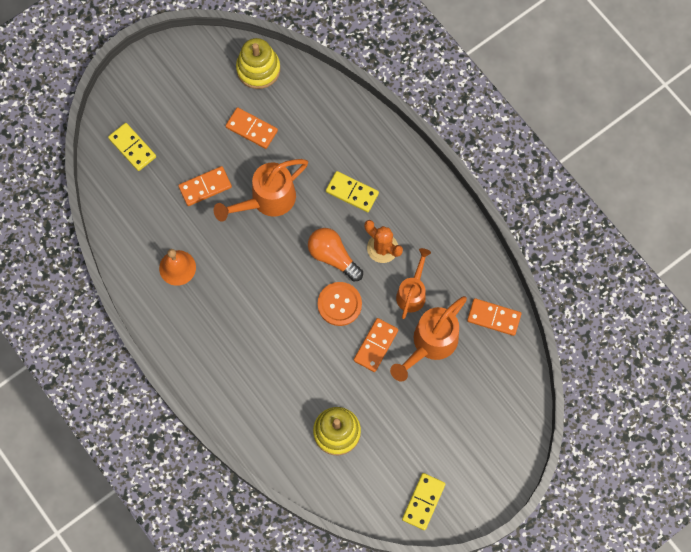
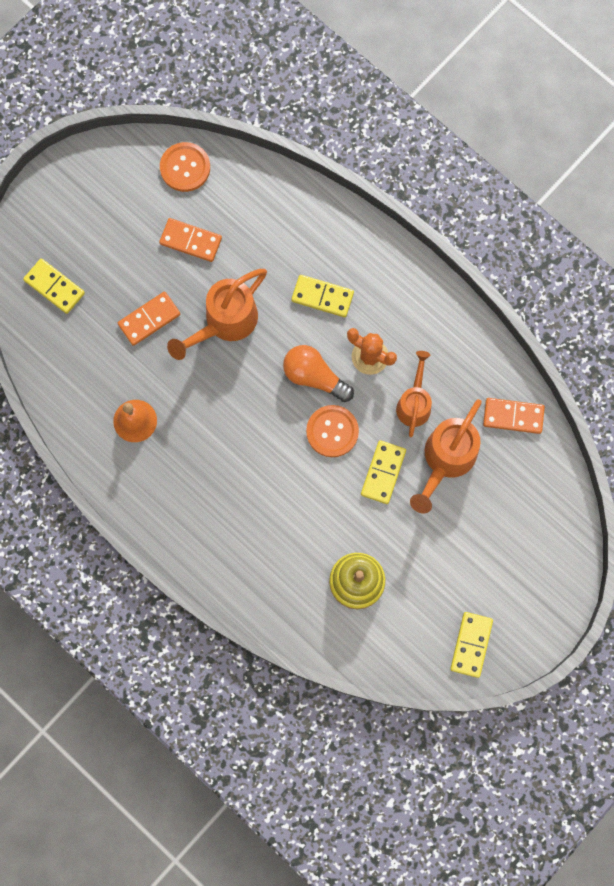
camera: 10 degrees left, 5 degrees up
yellow stacking toy [236,38,280,89] -> orange button [160,142,210,192]
orange domino [354,318,398,372] -> yellow domino [361,440,406,504]

